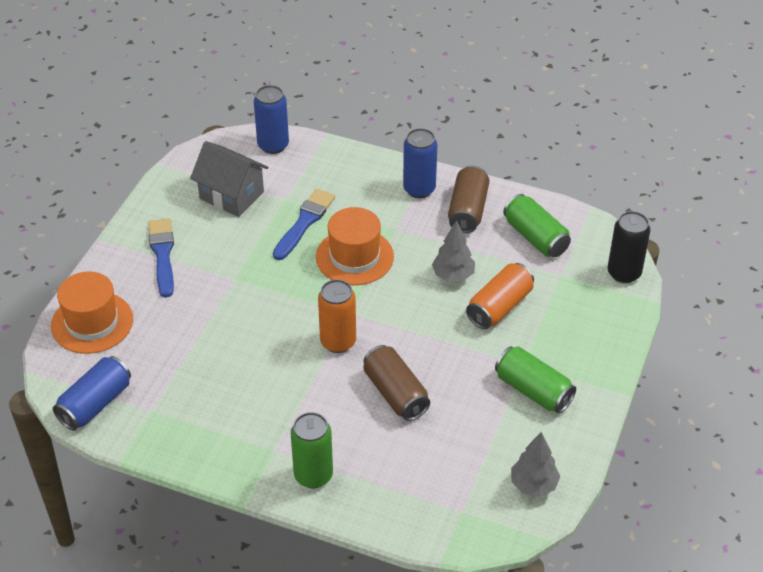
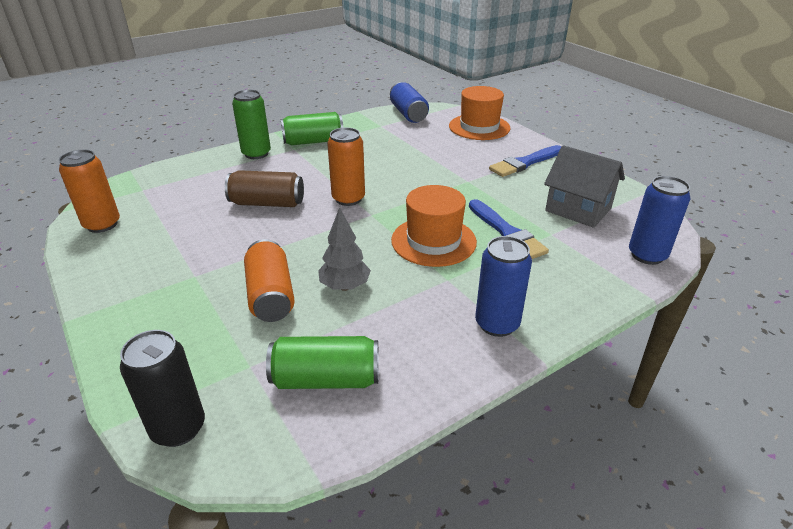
camera: 125 degrees right, 10 degrees down
blue brush [148,218,174,298] -> blue brush turned 120 degrees clockwise [489,145,561,177]
grey house [190,141,268,217] -> grey house turned 60 degrees clockwise [544,145,625,228]
brown can [448,166,489,233] -> none
green can [495,346,576,414] -> green can moved to [281,112,344,145]
grey tree [511,432,561,496] -> orange can [59,150,120,233]

